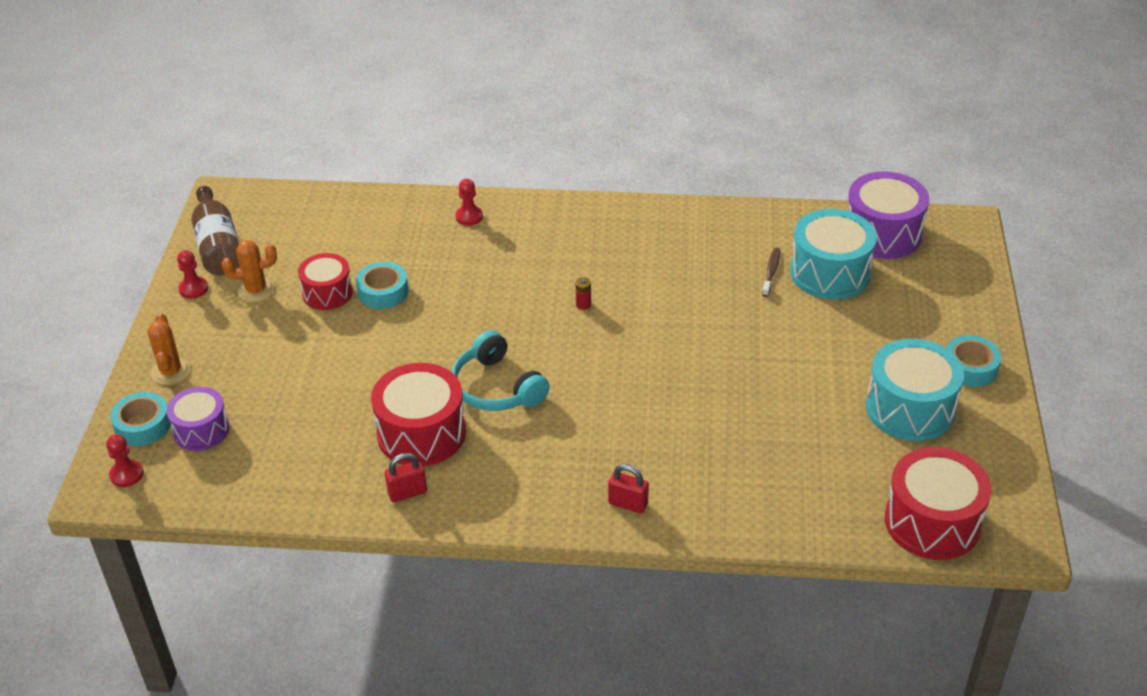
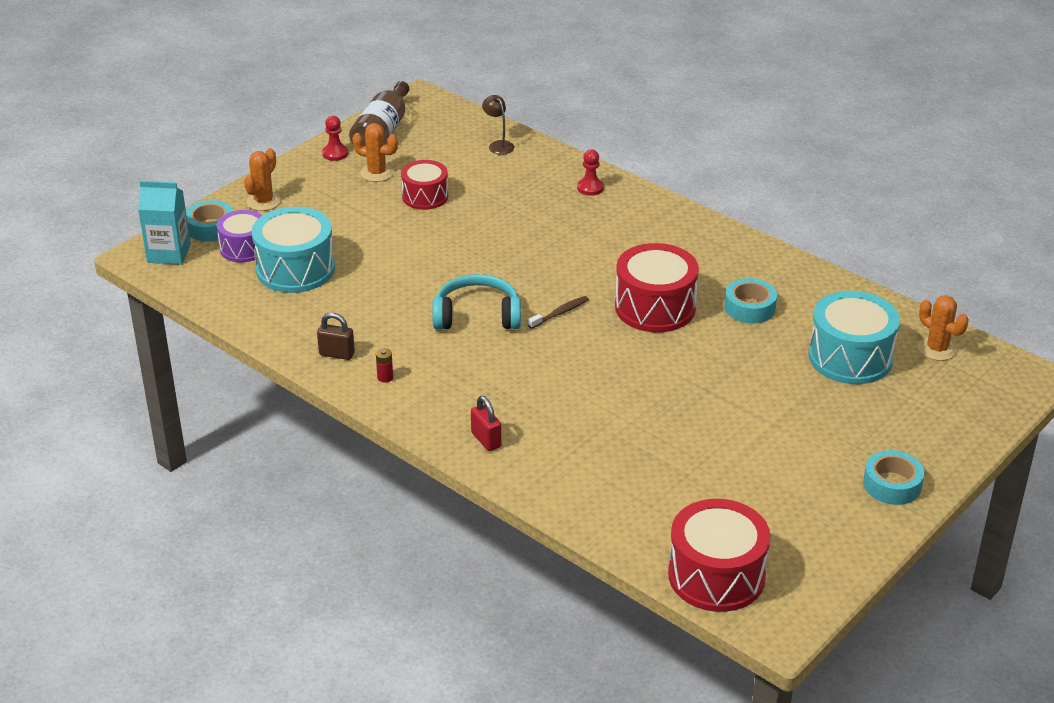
camera: 35 degrees right, 5 degrees down
red pawn [106,434,144,487] -> turquoise carton [138,181,191,265]
turquoise tape [356,262,409,309] -> turquoise tape moved to [725,278,777,323]
red drum [371,363,466,466] -> red drum moved to [615,243,699,332]
red padlock [385,453,427,502] -> brown padlock [317,313,355,360]
turquoise headphones [452,330,550,411] -> turquoise headphones turned 90 degrees clockwise [432,274,521,330]
red battery [576,277,591,310] -> red battery moved to [376,348,393,383]
brown toothbrush [762,247,780,297] -> brown toothbrush moved to [528,296,589,329]
purple drum [847,171,929,259] -> orange cactus [918,295,969,361]
turquoise drum [866,339,964,441] -> turquoise drum moved to [252,207,335,293]
none -> brown lamp [482,95,514,155]

